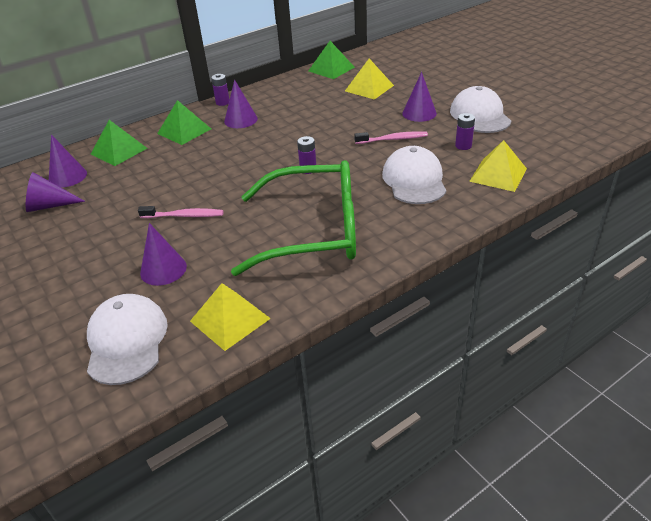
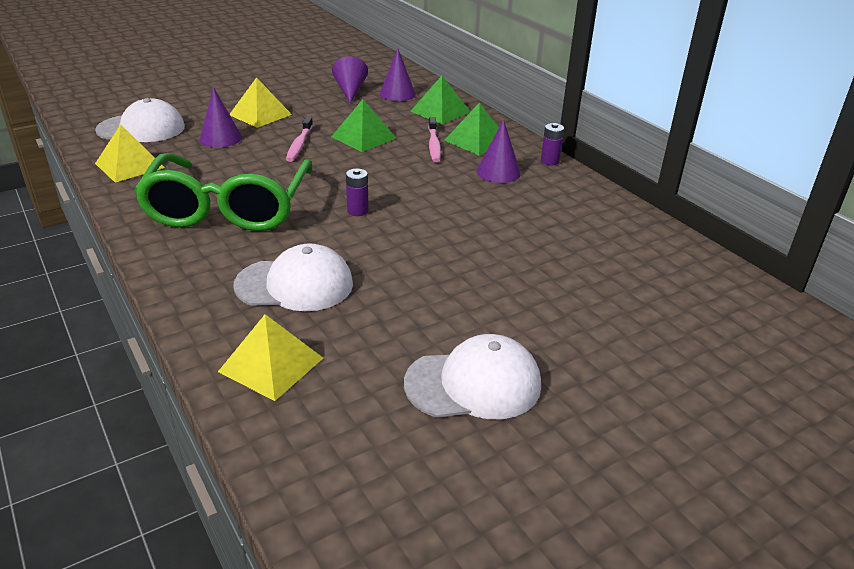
camera: 90 degrees right, 5 degrees down
green pyramid [308,41,355,79] -> green pyramid moved to [331,99,396,152]
yellow pyramid [345,58,394,100] -> yellow pyramid moved to [229,77,292,128]
pink toothbrush [354,131,428,144] -> pink toothbrush moved to [428,117,441,162]
purple cone [402,72,437,122] -> none
purple battery [455,113,475,150] -> none

